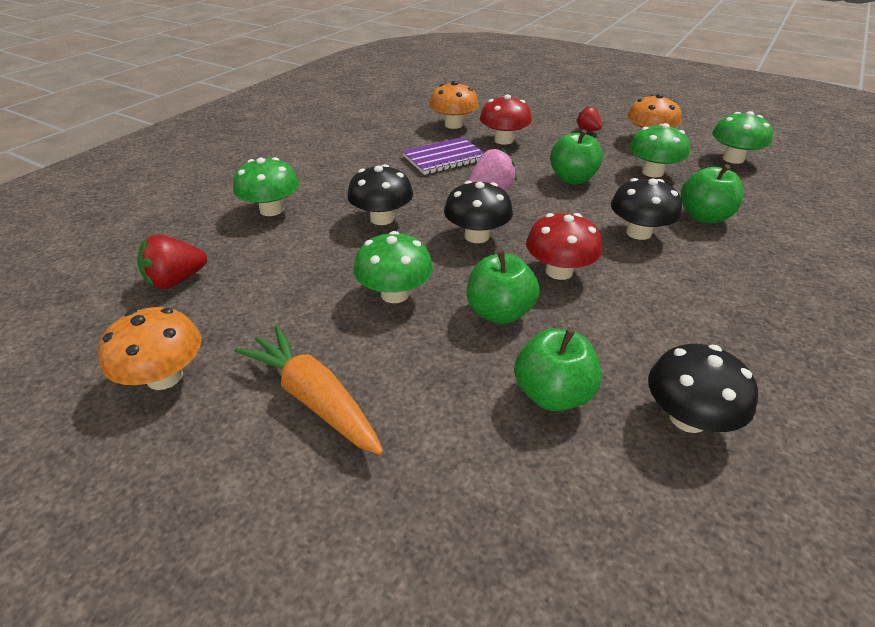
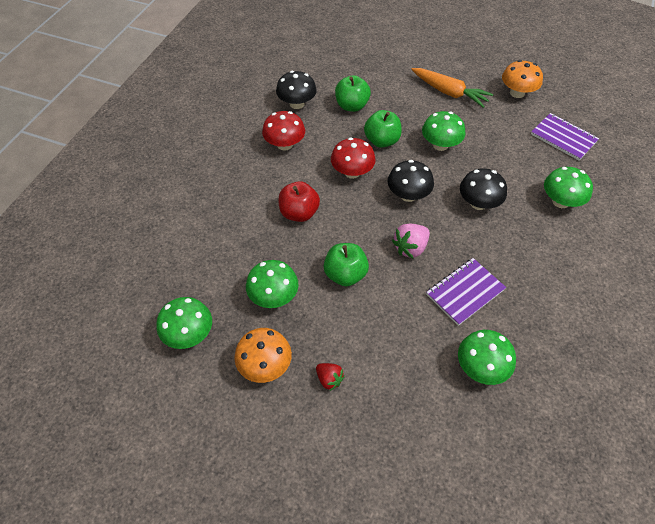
camera: 170 degrees right, 15 degrees up
red strawberry [137,235,207,289] -> purple notebook [531,113,599,160]
orange mushroom [430,81,479,129] -> green mushroom [458,330,516,385]
red mushroom [480,95,532,145] -> red mushroom moved to [262,111,305,151]
black mushroom [611,178,682,240] -> red apple [278,181,320,222]
green apple [681,164,743,223] -> none

